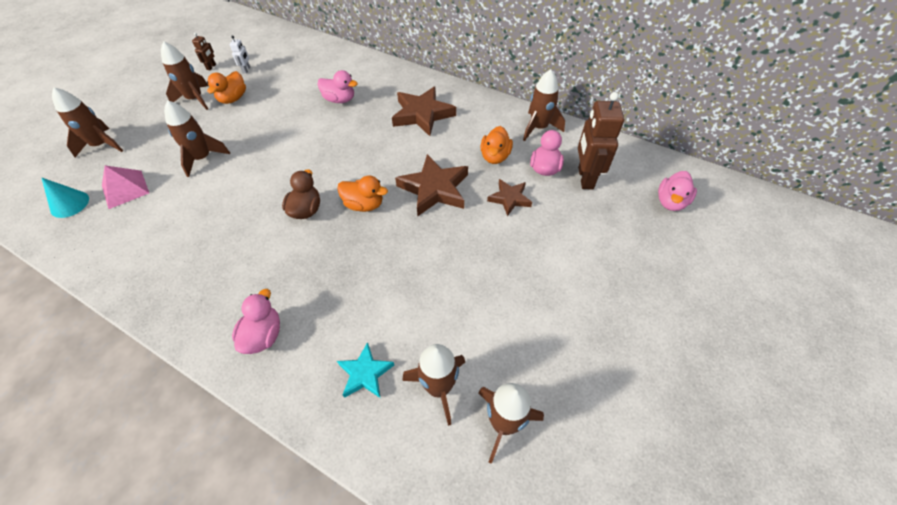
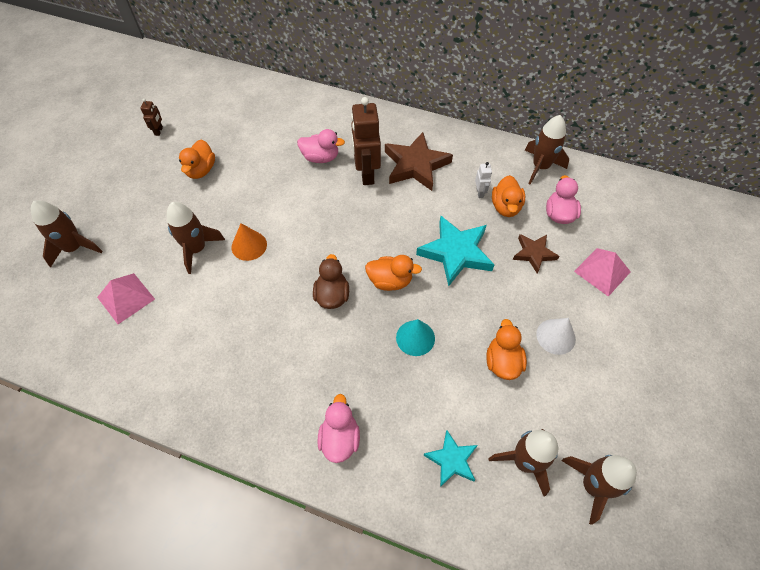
camera: 10 degrees left, 5 degrees up
turquoise cone [42,178,89,218] -> turquoise cone moved to [396,319,435,356]
brown rocket [161,41,209,110] -> none
white robot [229,36,250,74] -> white robot moved to [475,162,492,198]
brown star [395,154,468,216] -> turquoise star [416,216,495,286]
brown robot [578,92,624,189] -> brown robot moved to [351,97,381,185]
pink duck [658,171,697,211] -> none
none -> orange cone [232,223,267,261]
none -> orange duck [486,319,527,380]
none -> white cone [536,318,576,355]
none -> pink pyramid [574,248,631,297]

